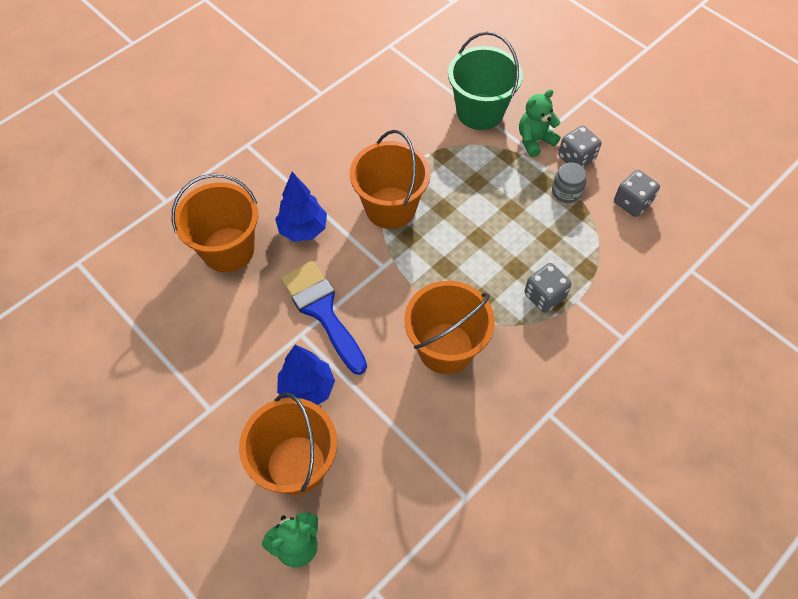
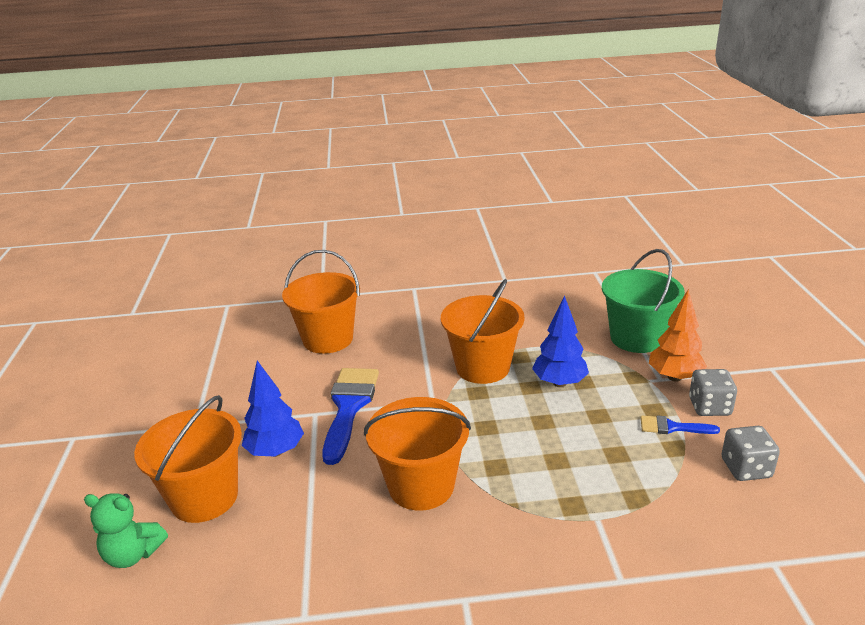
camera: 40 degrees right, 30 degrees down
blue tree [275,172,327,242] -> blue tree moved to [532,295,589,387]
green teddy bear [519,89,561,157] -> orange tree [649,289,707,381]
grey dice [524,263,571,313] -> none
grey jar [552,163,586,203] -> blue brush [641,416,720,434]

